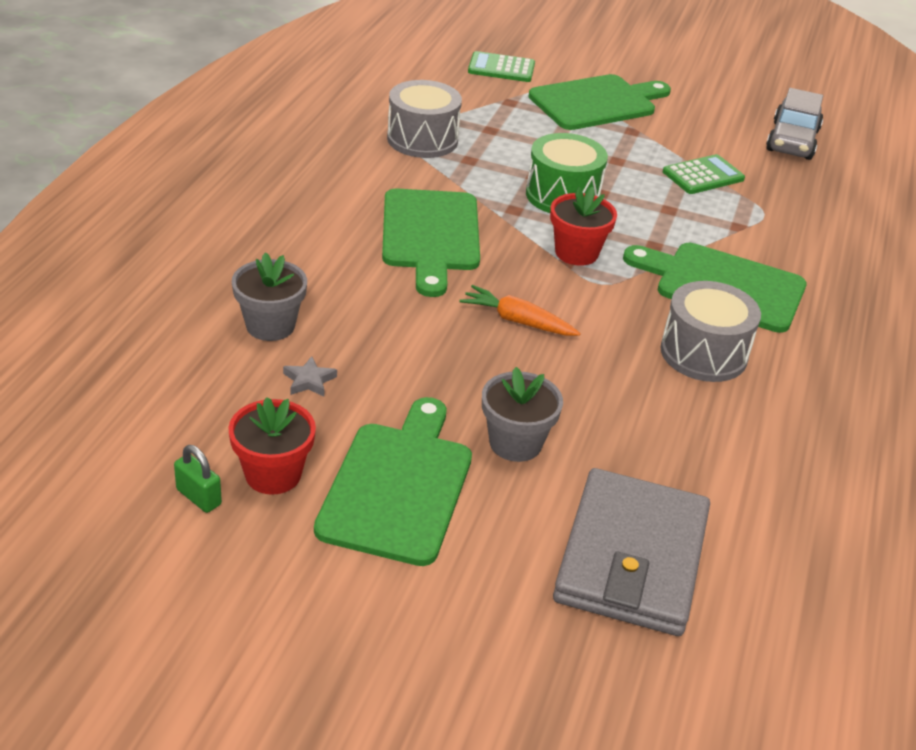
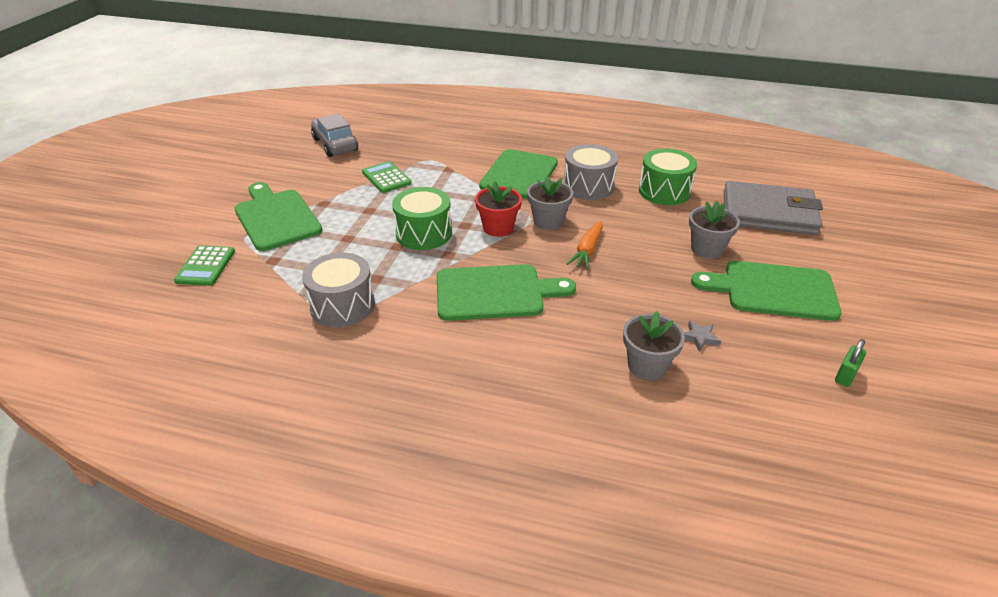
camera: 90 degrees left, 0 degrees up
red flower pot [228,397,316,495] -> none
grey car [766,88,823,160] -> grey car turned 135 degrees counterclockwise [311,113,358,157]
none -> grey flower pot [527,176,573,230]
none -> green drum [639,149,697,205]

